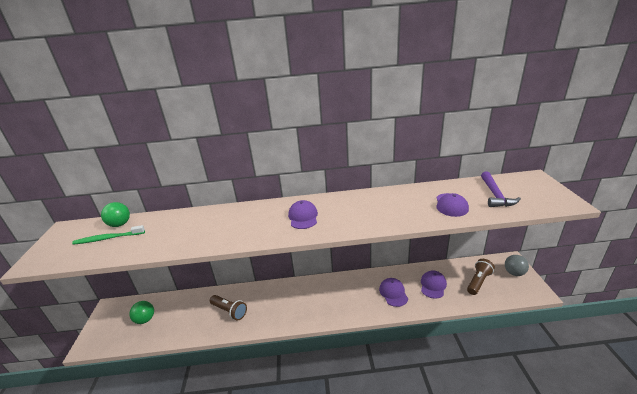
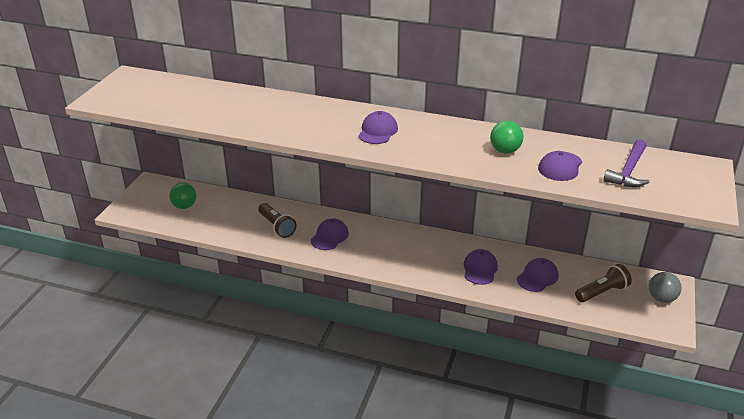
camera: 20 degrees right, 5 degrees up
green toothbrush [72,225,145,245] -> none
green ball [101,202,130,227] -> green ball moved to [490,121,524,154]
none -> purple cap [311,218,349,250]

